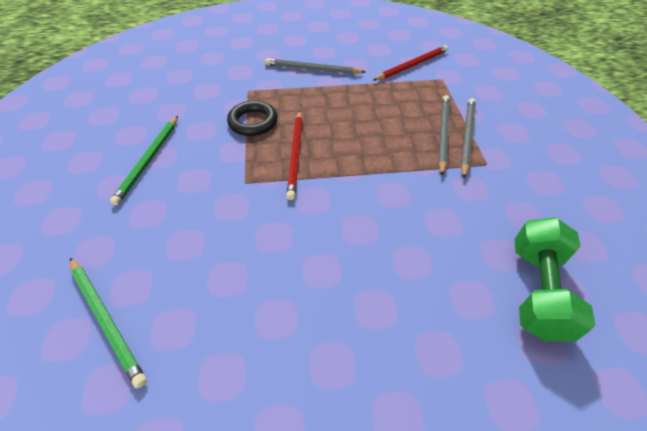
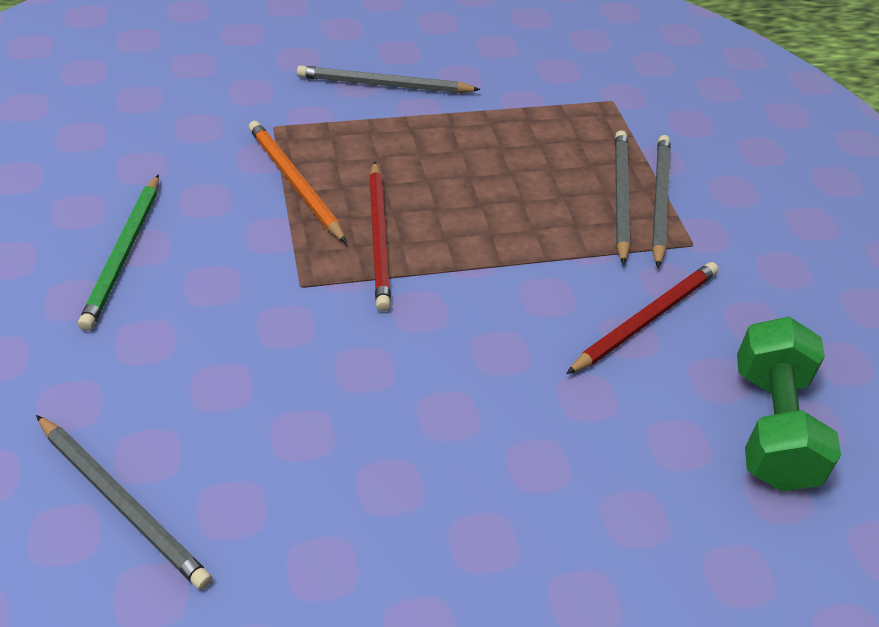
camera: 10 degrees left, 5 degrees down
green pencil [70,258,147,388] -> grey pencil [36,415,212,590]
black ring [227,100,278,136] -> orange pencil [249,121,347,243]
red pencil [373,45,448,80] -> red pencil moved to [566,262,718,374]

